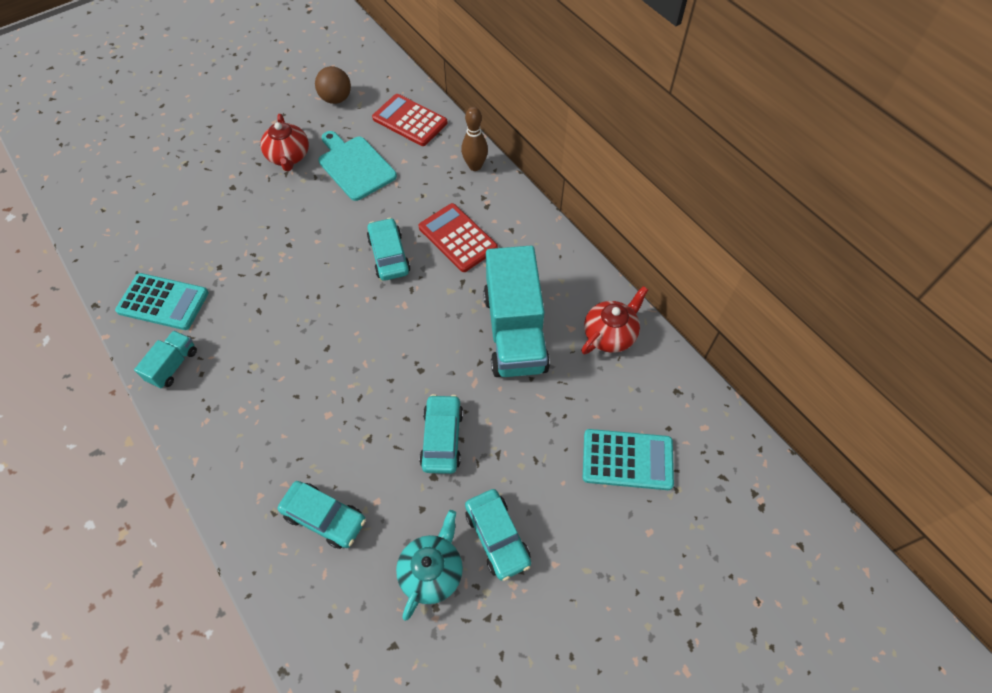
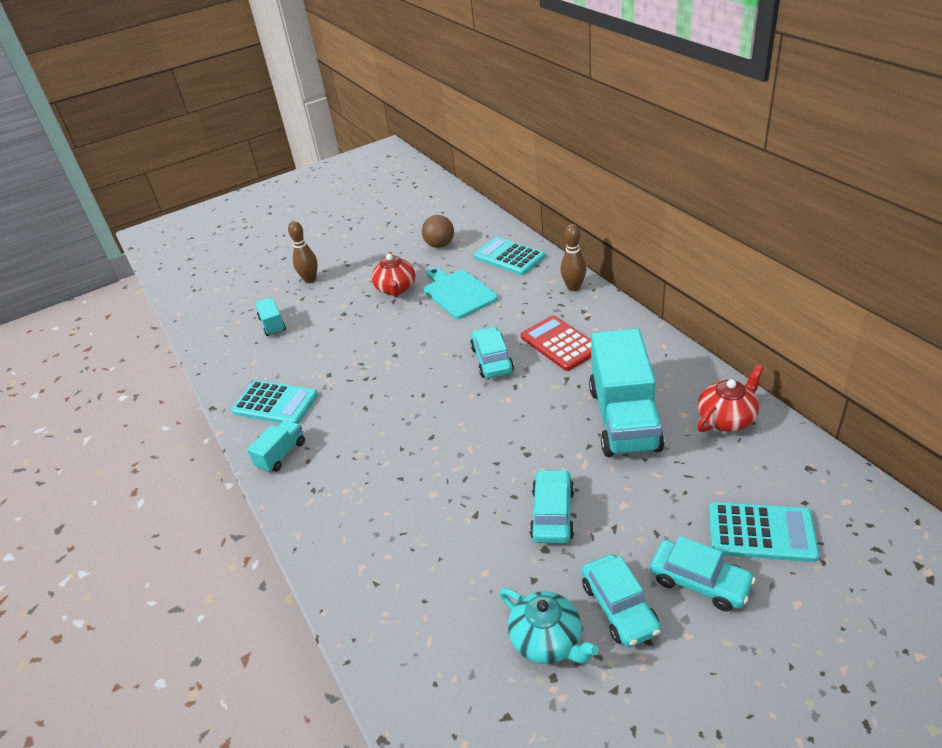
camera: 10 degrees right, 20 degrees down
turquoise car [278,481,366,549] -> turquoise car moved to [650,536,756,611]
red calculator [372,94,448,146] -> turquoise calculator [474,237,545,275]
turquoise teapot [396,510,463,621] -> turquoise teapot turned 105 degrees clockwise [500,588,599,664]
none -> turquoise truck [255,298,286,336]
none -> brown bowling pin [288,221,318,283]

